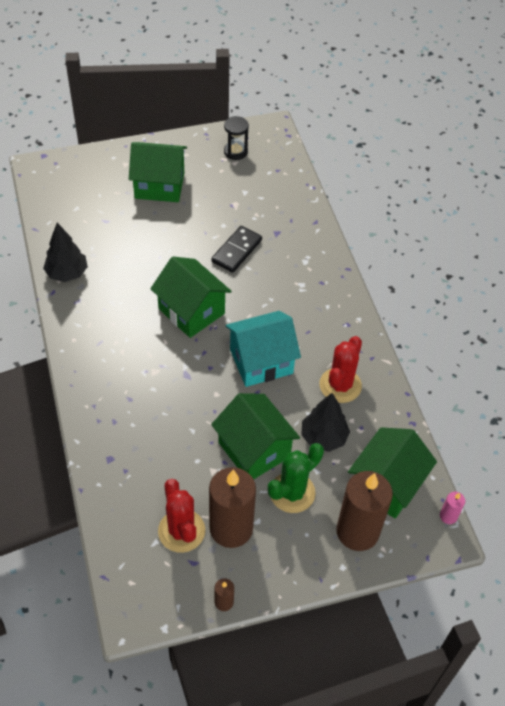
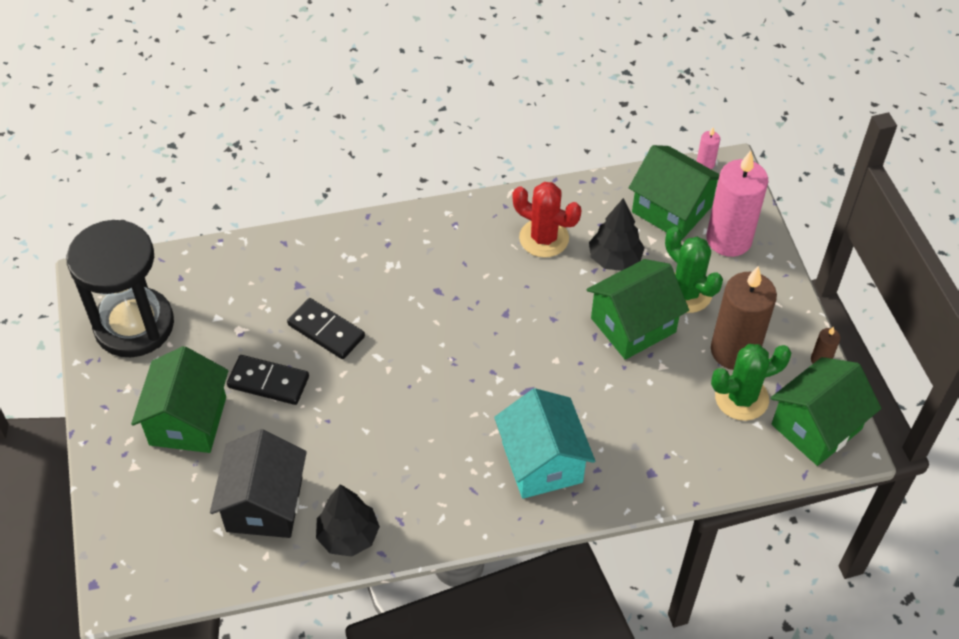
camera: 85 degrees left, 0 degrees up
green house [150,256,232,338] -> green house moved to [771,357,881,466]
red cactus [158,479,205,553] -> green cactus [711,344,791,421]
black hourglass [224,116,249,160] -> black hourglass [67,220,174,357], size x2.27
turquoise house [225,311,301,387] -> turquoise house moved to [494,388,595,499]
brown candle [336,471,393,551] -> pink candle [706,151,768,257]
none -> black house [210,429,307,538]
none -> black domino [227,355,309,405]

